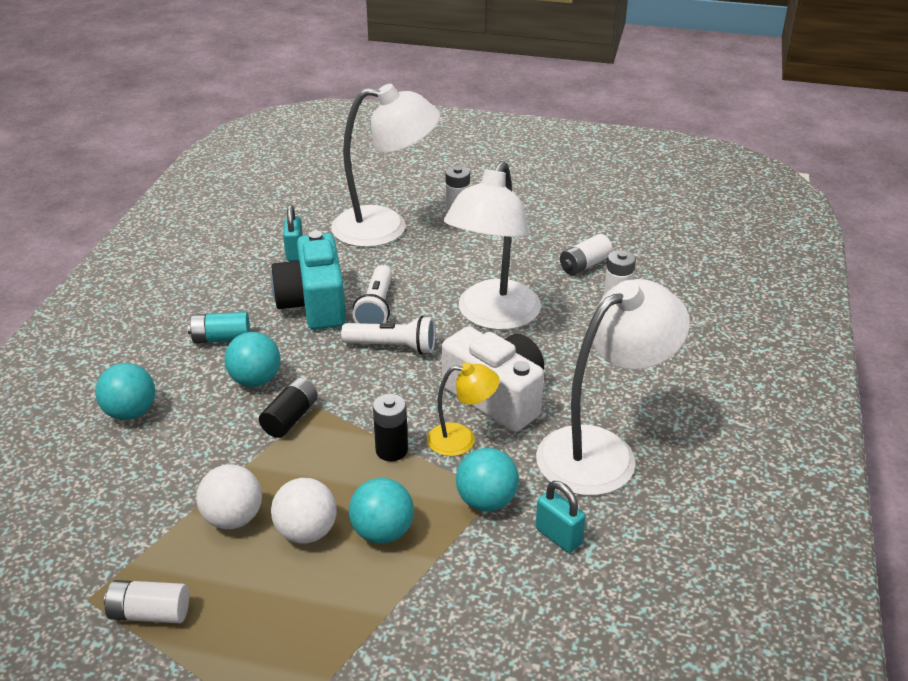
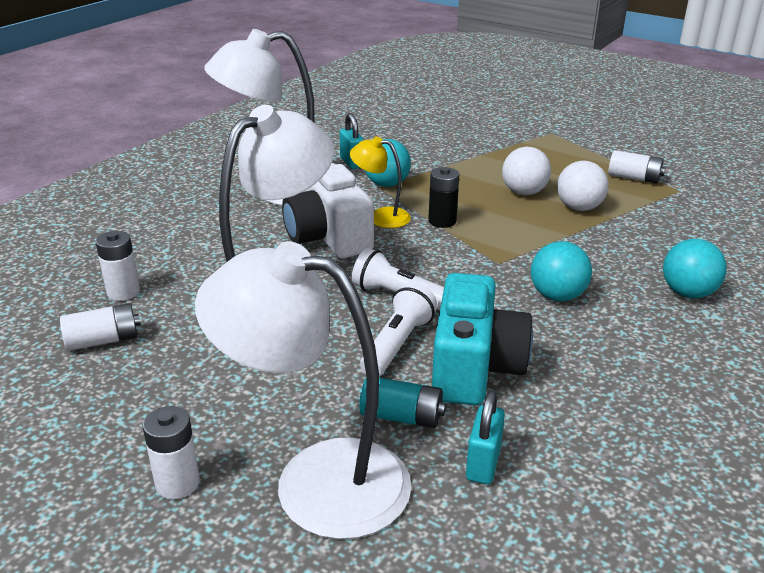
camera: 160 degrees left, 5 degrees down
turquoise battery [188,312,250,343] -> turquoise battery moved to [359,377,446,428]
black battery [259,378,318,438] -> none
turquoise ball [349,478,414,544] -> none

